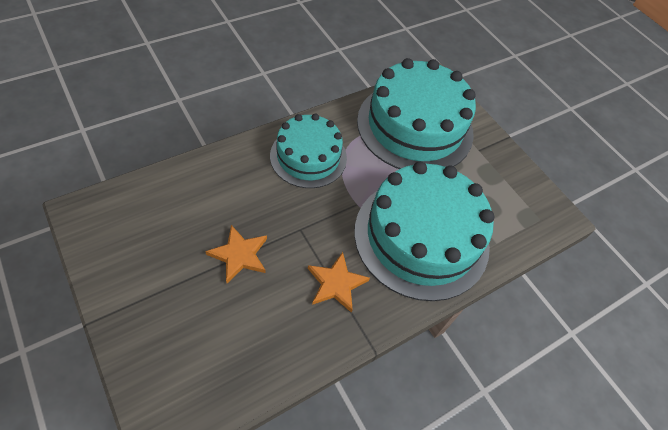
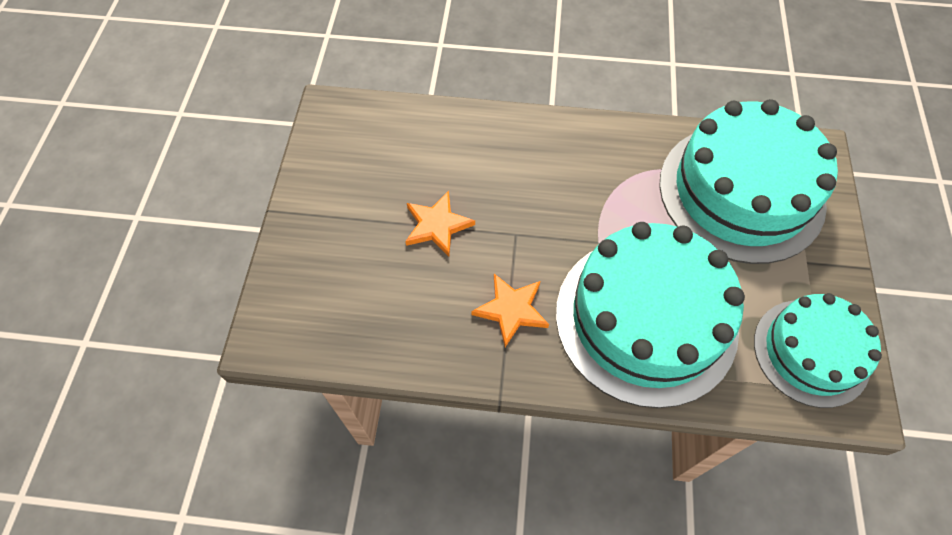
camera: 45 degrees right, 5 degrees up
turquoise cake [270,114,347,188] -> turquoise cake moved to [754,293,882,408]

